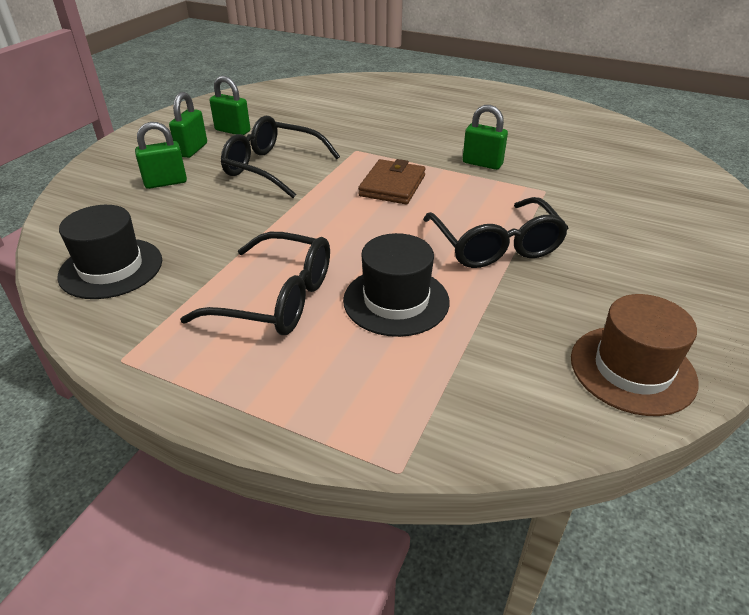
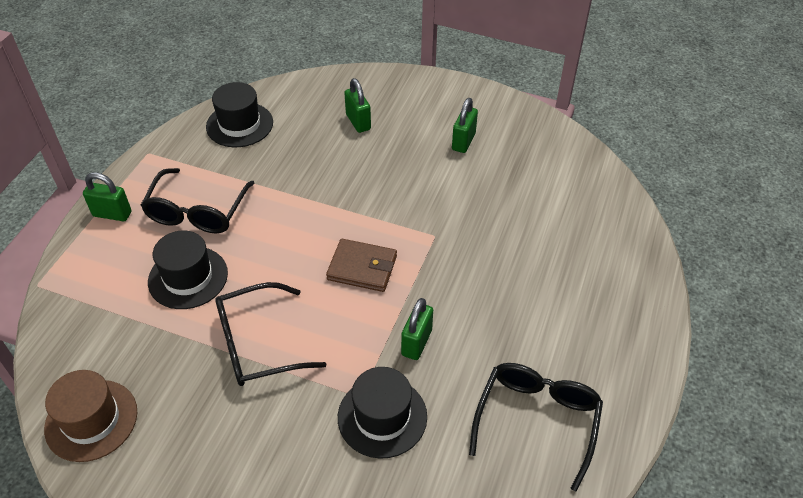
camera: 85 degrees right, 10 degrees up
green padlock [169,92,207,158] -> green padlock moved to [83,172,131,221]
black glasses [221,116,340,198] -> black glasses moved to [469,363,603,491]
none -> black hat [338,367,427,459]

